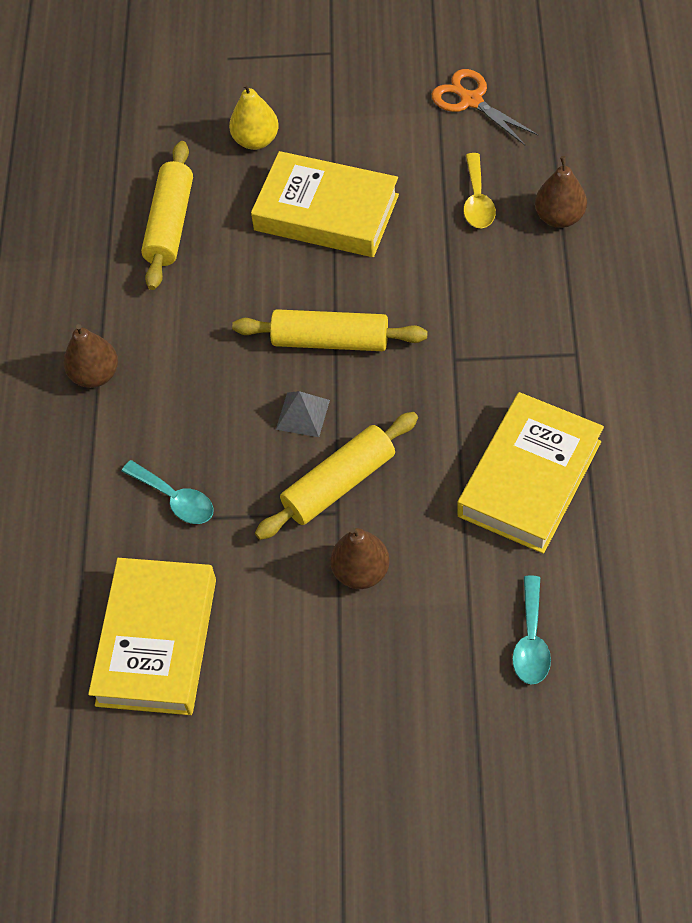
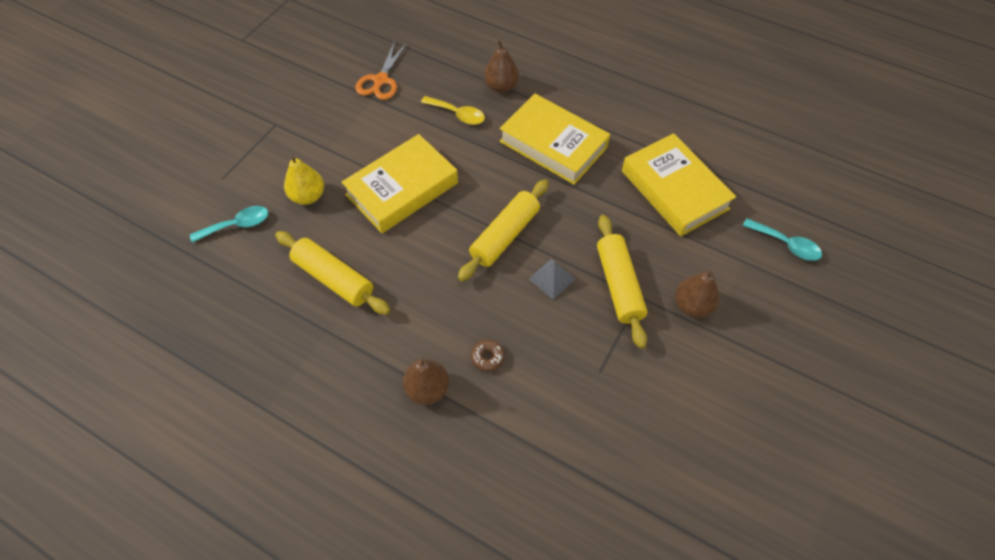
camera: 65 degrees left, 0 degrees up
yellow book [88,558,216,715] -> yellow book moved to [499,94,610,185]
turquoise spoon [122,460,214,524] -> turquoise spoon moved to [190,206,268,243]
orange scissors [432,69,539,145] -> orange scissors turned 60 degrees counterclockwise [355,41,407,100]
none -> brown donut [471,339,505,372]

